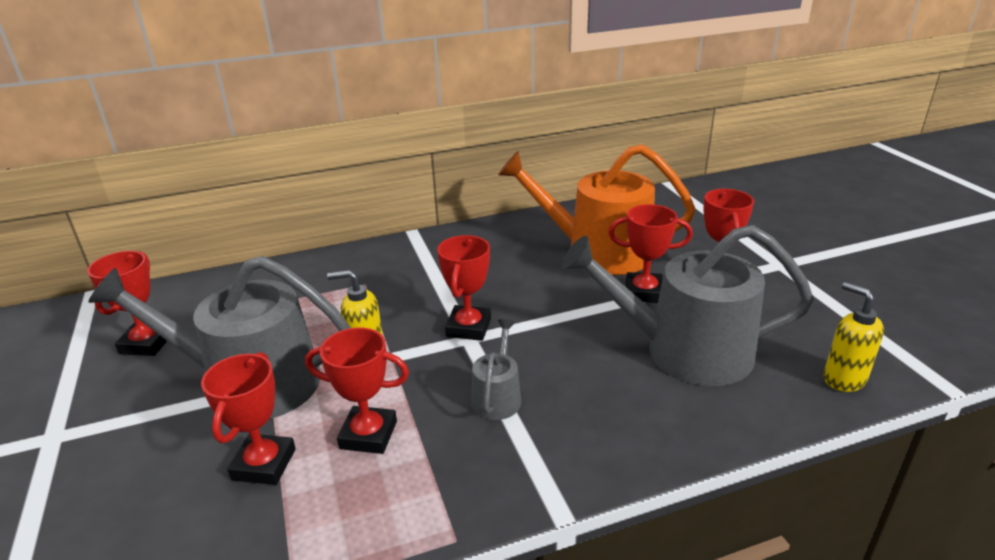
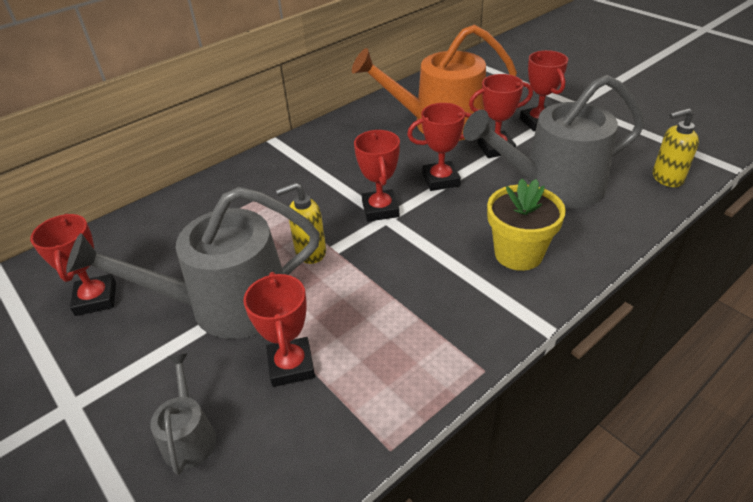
camera: 20 degrees left, 10 degrees up
red trophy [305,328,409,454] -> red trophy moved to [407,103,472,191]
grey watering can [471,319,521,420] -> grey watering can moved to [150,353,216,475]
yellow soap dispenser [823,282,884,392] -> yellow soap dispenser turned 45 degrees counterclockwise [653,108,699,187]
none -> yellow flower pot [487,179,566,271]

